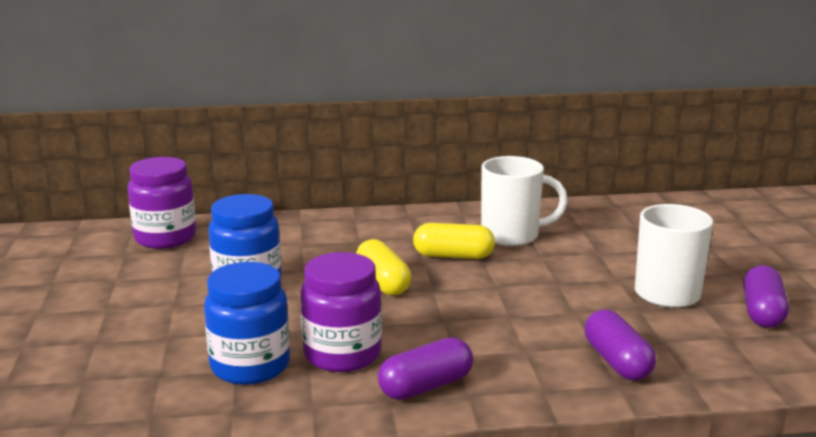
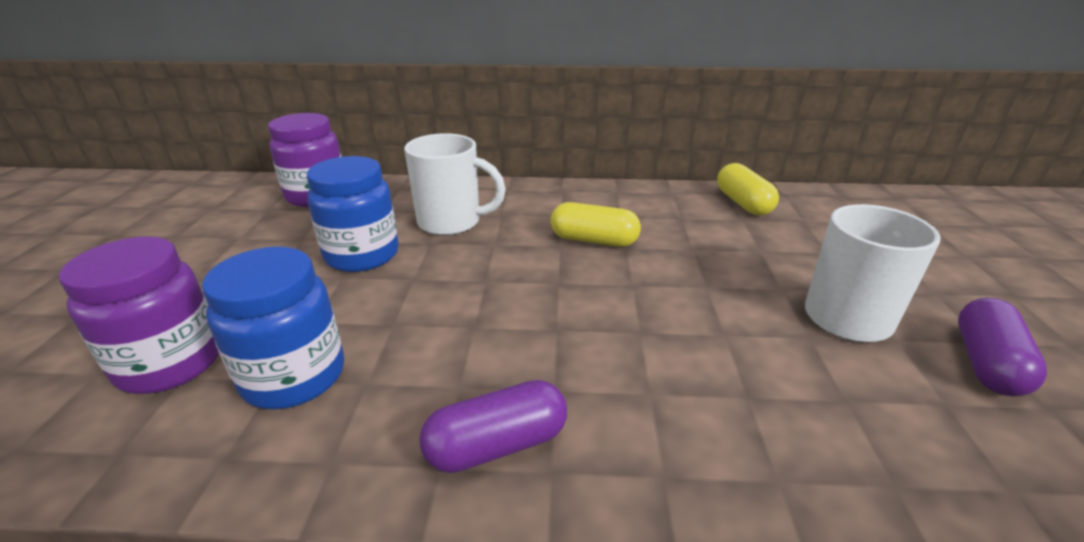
camera: 10 degrees right, 10 degrees up
purple jar [301,252,382,372] -> purple jar moved to [59,236,219,394]
yellow capsule [356,239,411,295] -> yellow capsule moved to [717,163,779,215]
white mug [481,156,568,246] -> white mug moved to [404,133,506,236]
purple capsule [585,310,656,381] -> none

